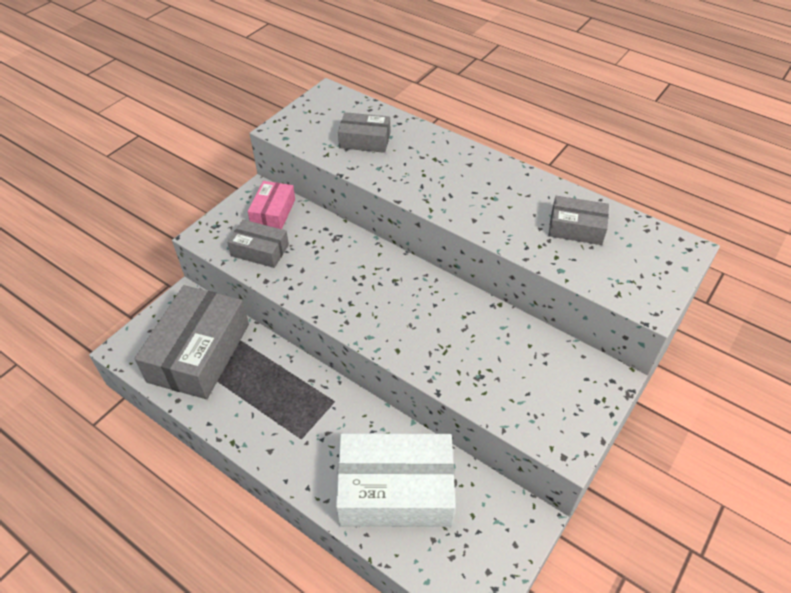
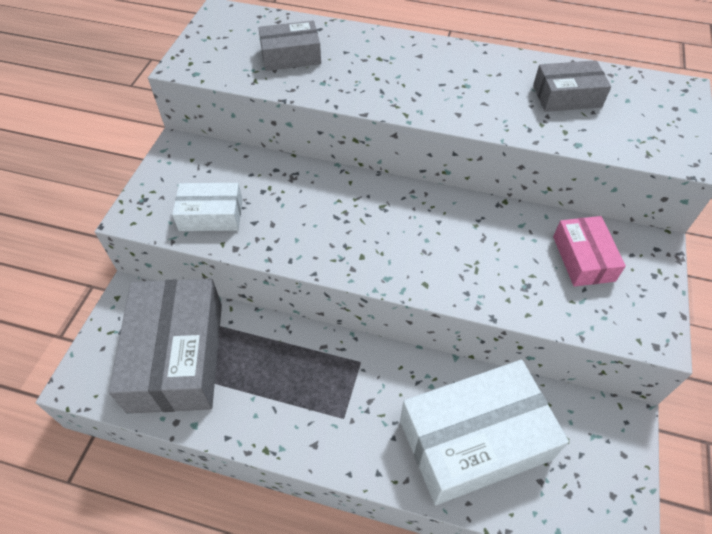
camera: 20 degrees left, 5 degrees up
grey box [227,220,289,268] -> white box [172,183,243,231]
pink box [248,181,295,229] -> pink box moved to [553,216,626,287]

